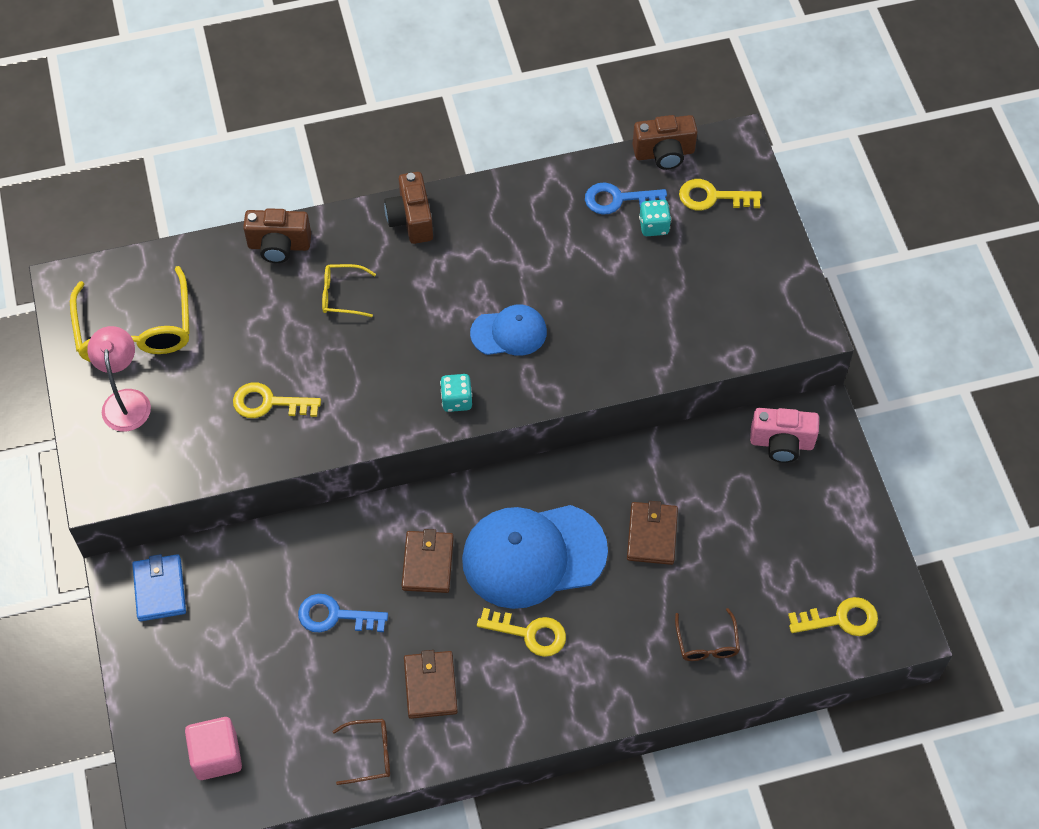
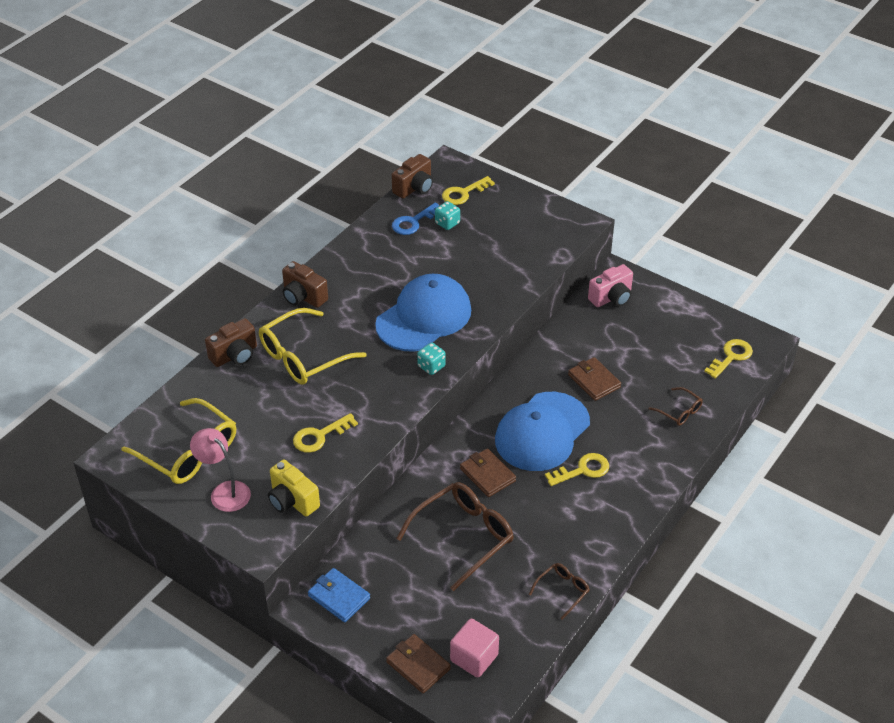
camera: 40 degrees left, 15 degrees down
blue key [298,594,388,632] -> brown glasses [396,482,514,591]
yellow glasses [322,264,376,317] -> yellow glasses [259,308,366,385], size x2.01
brown wallet [404,650,458,719] -> brown wallet moved to [386,634,451,693]
blue cap [470,305,547,356] -> blue cap [375,274,471,352], size x1.86
none -> yellow camera [268,460,320,516]

